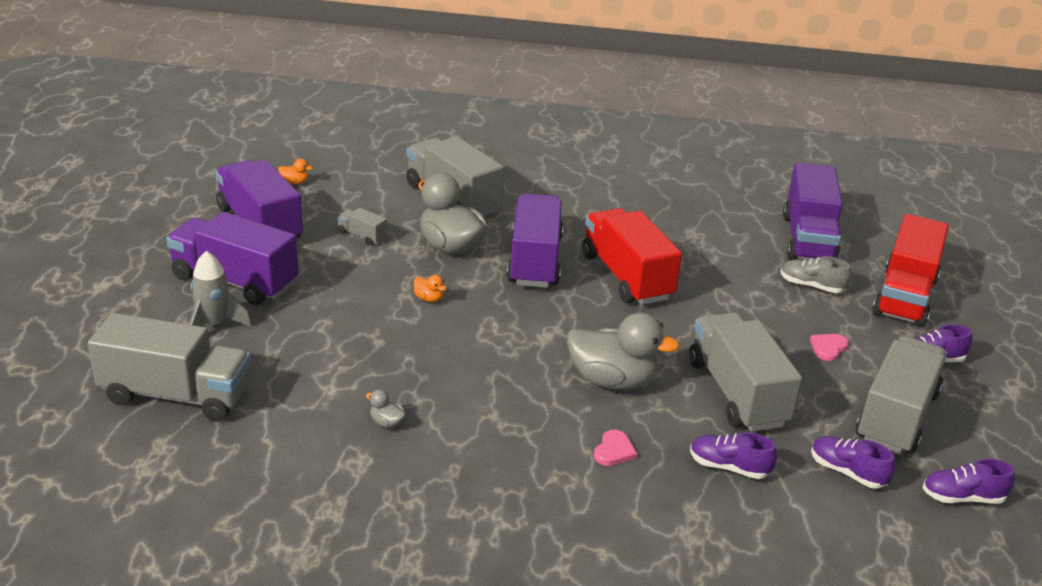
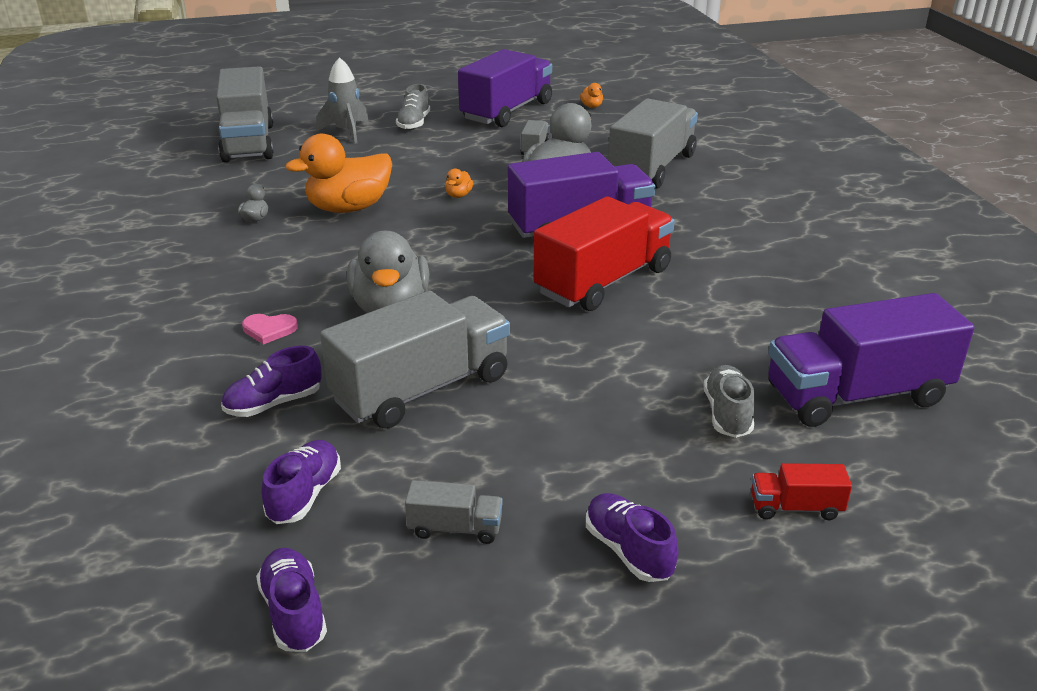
camera: 70 degrees right, 0 degrees up
purple truck [166,212,298,305] -> grey shoe [396,84,430,130]
purple shoe [690,432,777,479] -> purple shoe turned 120 degrees counterclockwise [221,346,322,417]
pink heart [810,334,849,361] -> none
grey truck [856,336,947,455] -> grey truck [405,480,503,544], size x0.43
red truck [872,214,949,327] -> red truck [751,463,852,520], size x0.43
none -> orange duck [286,134,392,213]

